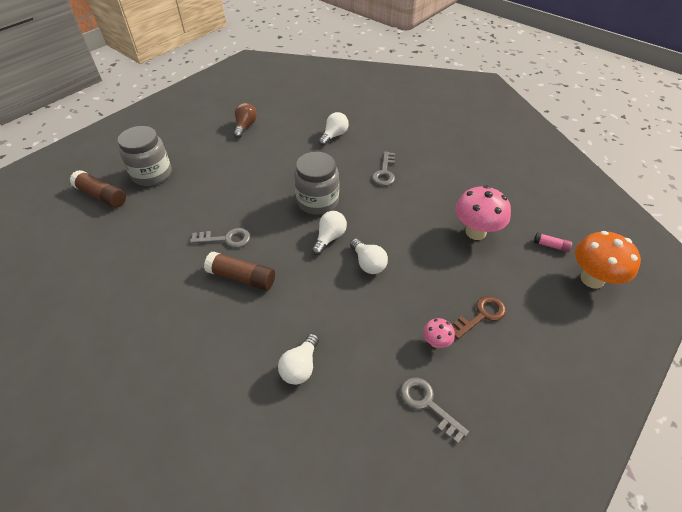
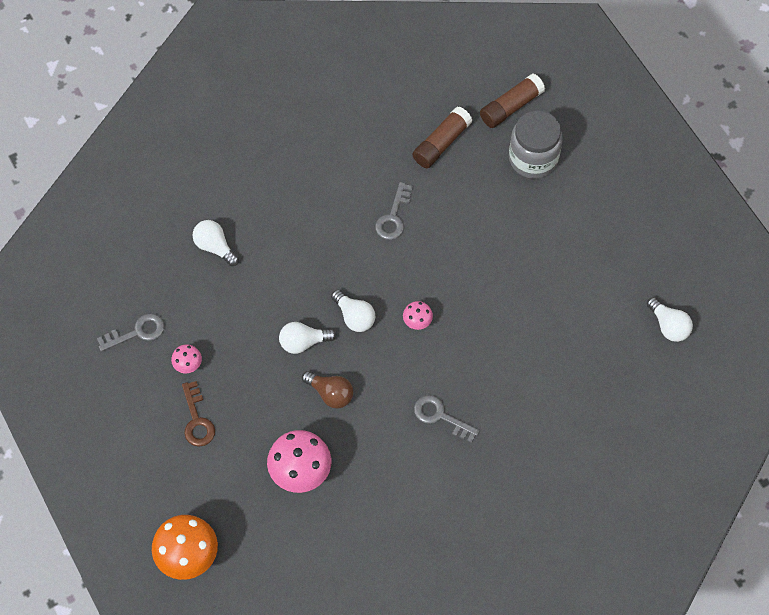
camera: 110 degrees right, 15 degrees up
brown glue stick [204,251,275,291] -> brown glue stick moved to [412,106,472,168]
brown light bulb [234,103,257,138] -> brown light bulb moved to [302,371,353,408]
grey jar [294,152,339,215] -> pink mushroom [403,301,433,330]
white light bulb [319,112,349,146] -> white light bulb moved to [647,297,693,342]
pink glue stick [534,232,572,252] -> none

